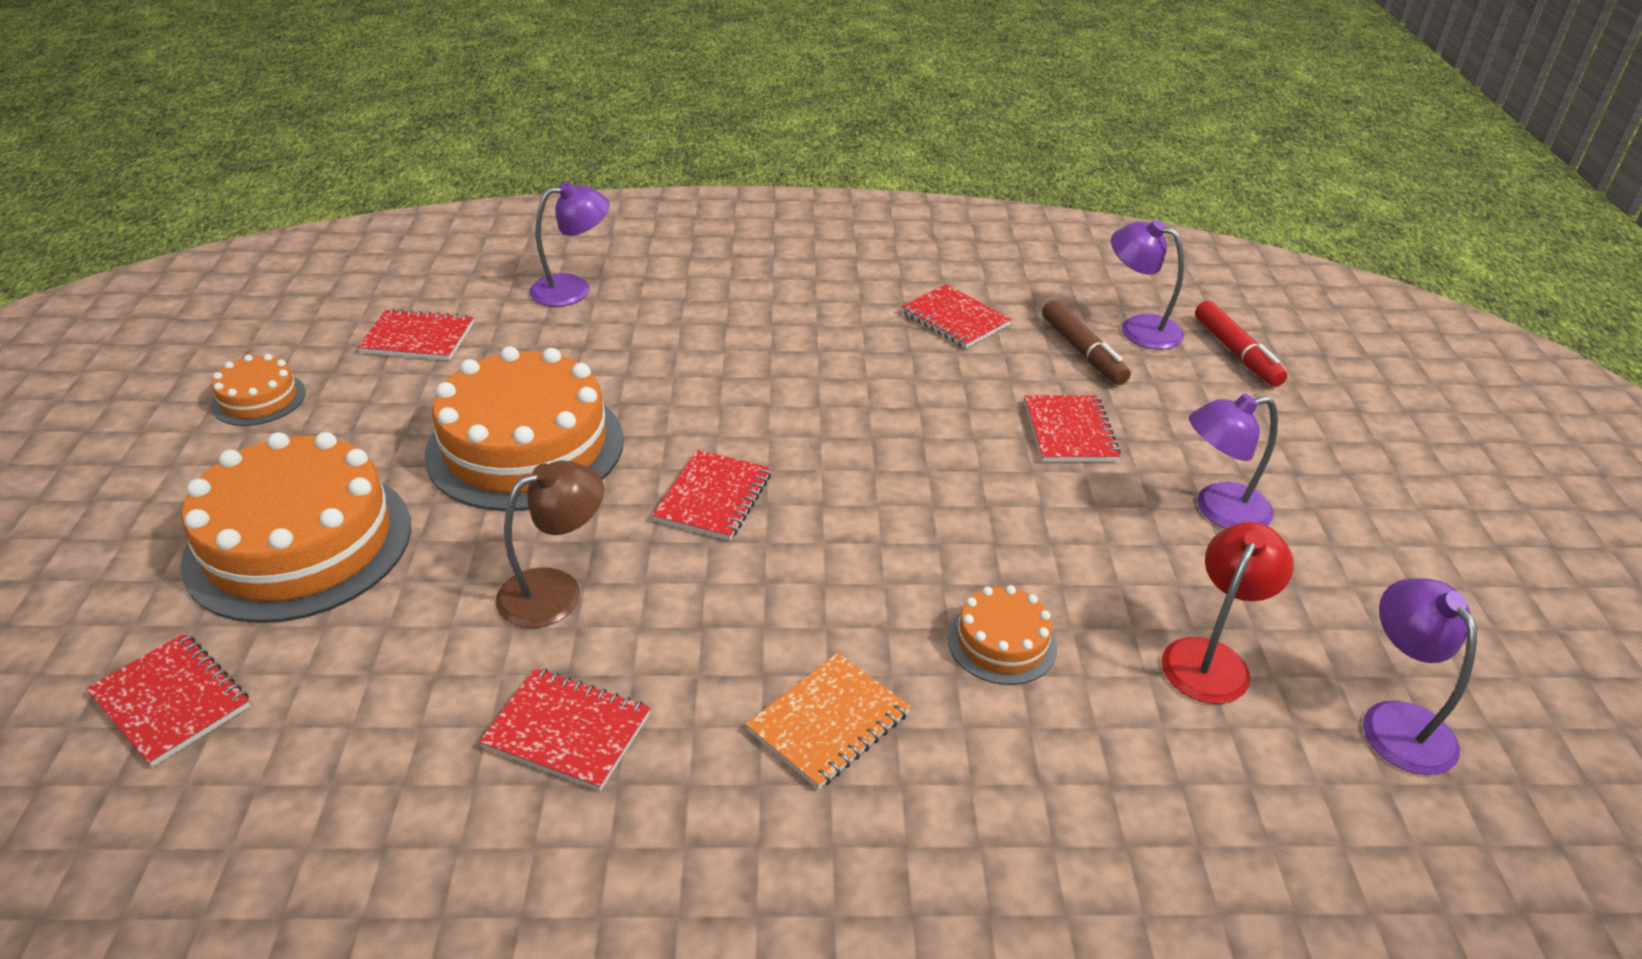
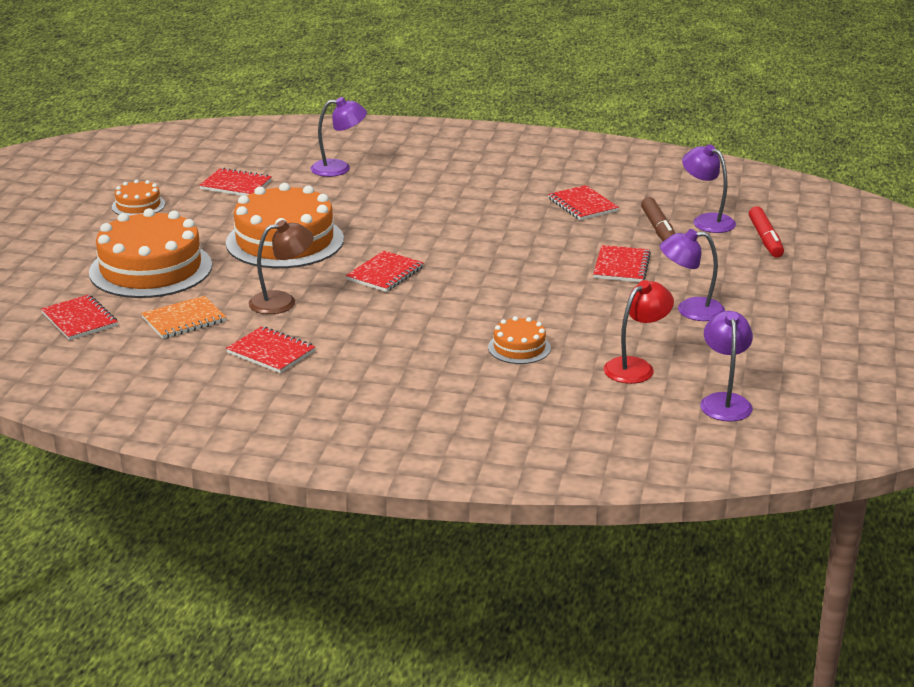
camera: 15 degrees right, 10 degrees down
orange notebook [746,653,911,790] -> orange notebook moved to [141,296,226,339]

